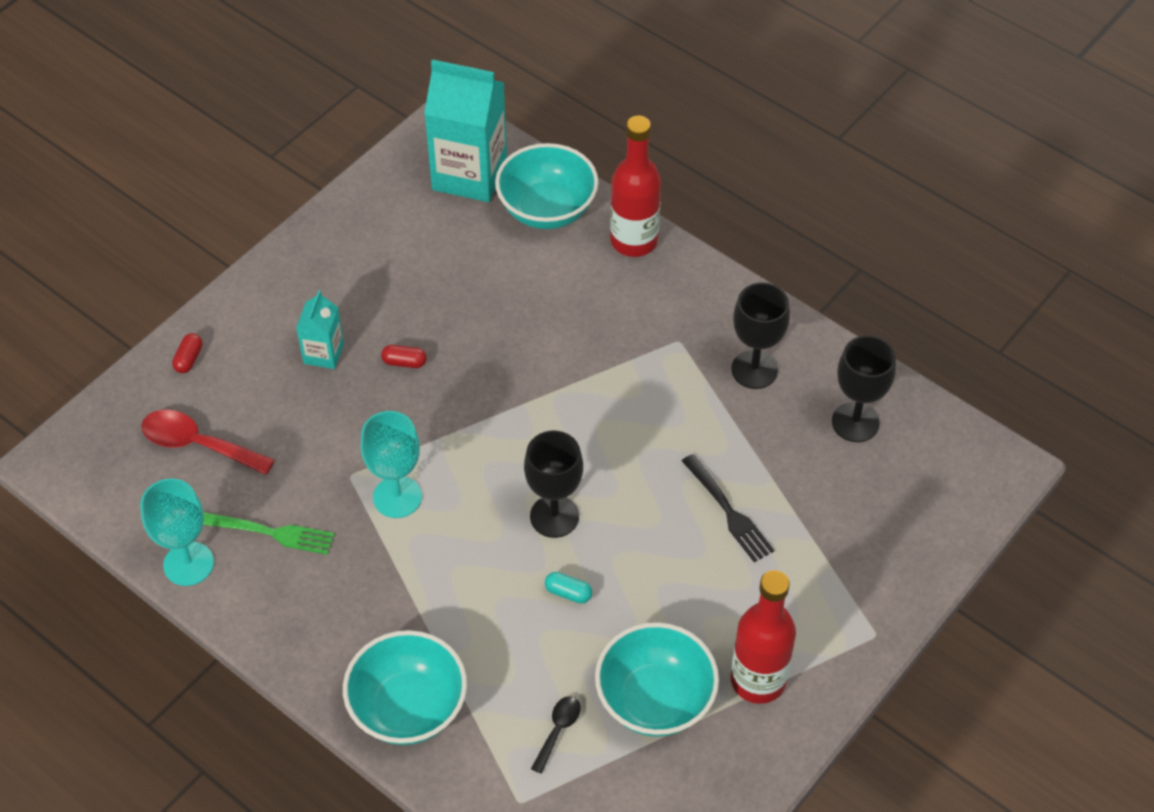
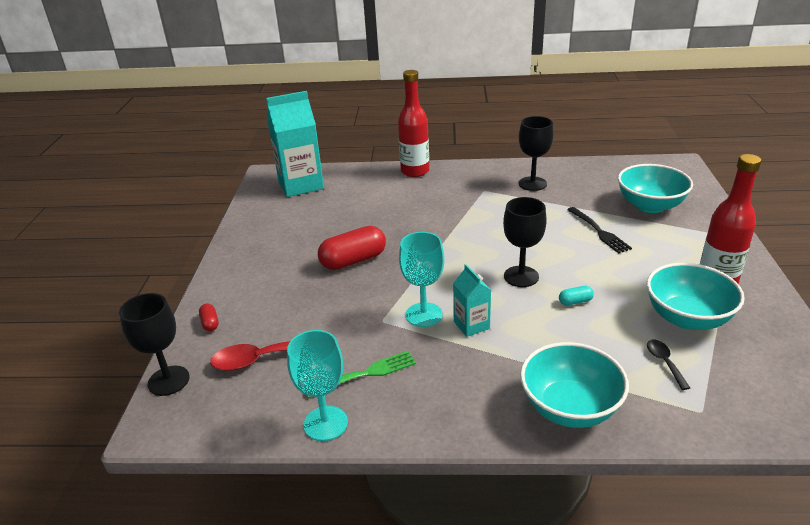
camera: 35 degrees left, 20 degrees down
turquoise carton [296,290,344,369] -> turquoise carton moved to [453,264,491,337]
red capsule [381,345,427,368] -> red capsule [318,226,386,270], size x2.21
turquoise bowl [495,143,599,229] -> turquoise bowl moved to [618,164,693,213]
black fork [682,454,774,562] -> black fork turned 45 degrees clockwise [567,207,632,253]
black goblet [832,335,896,442] -> black goblet moved to [119,293,190,396]

